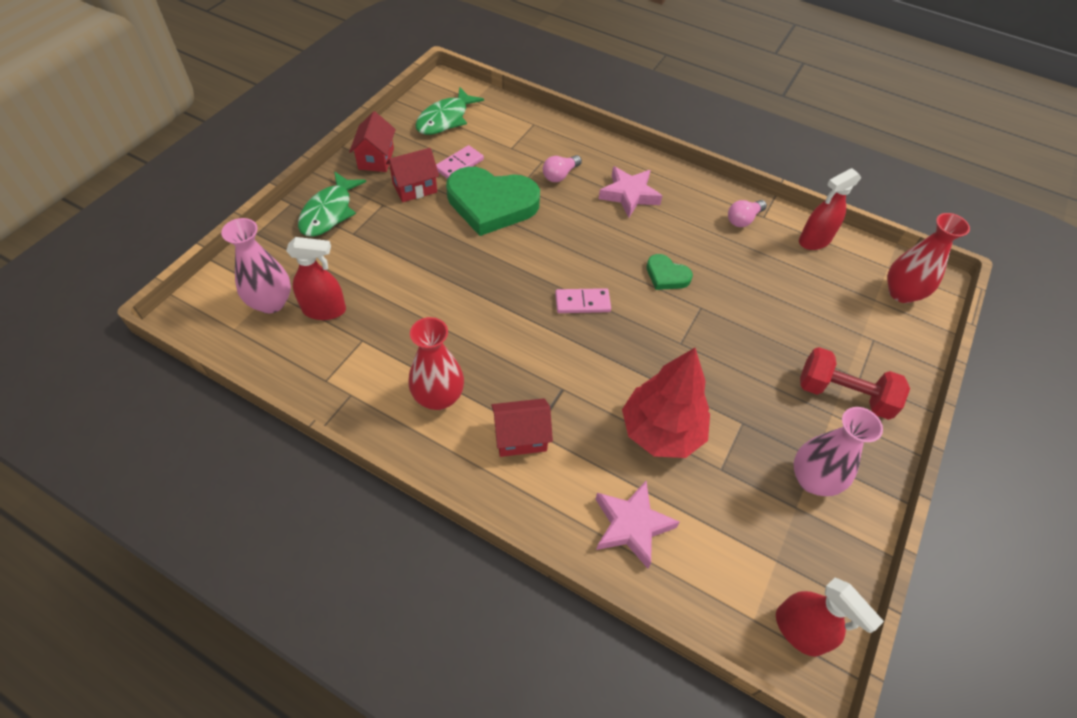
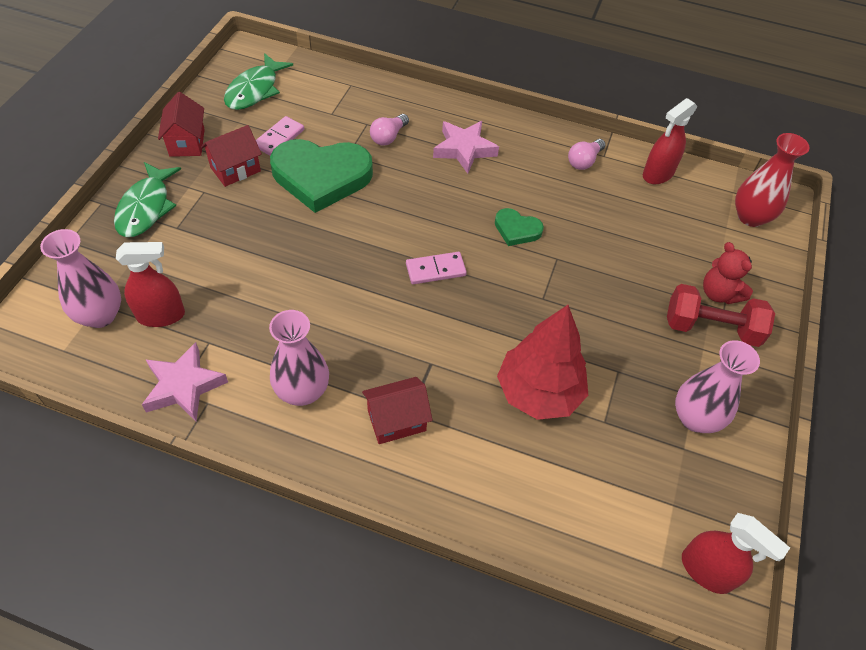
camera: 10 degrees left, 0 degrees up
red vase [408,317,464,410] -> pink vase [269,310,329,406]
pink star [596,481,680,569] -> pink star moved to [142,342,228,421]
none -> red teddy bear [703,242,753,304]

